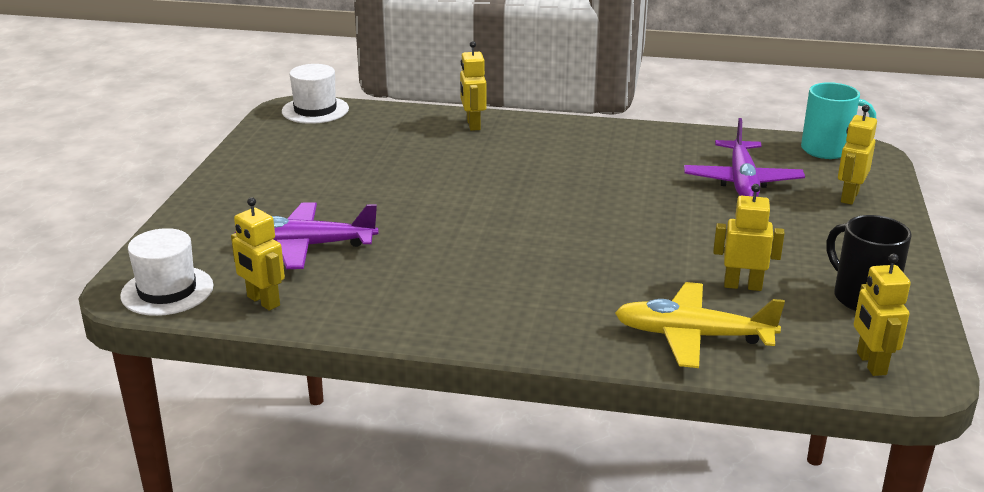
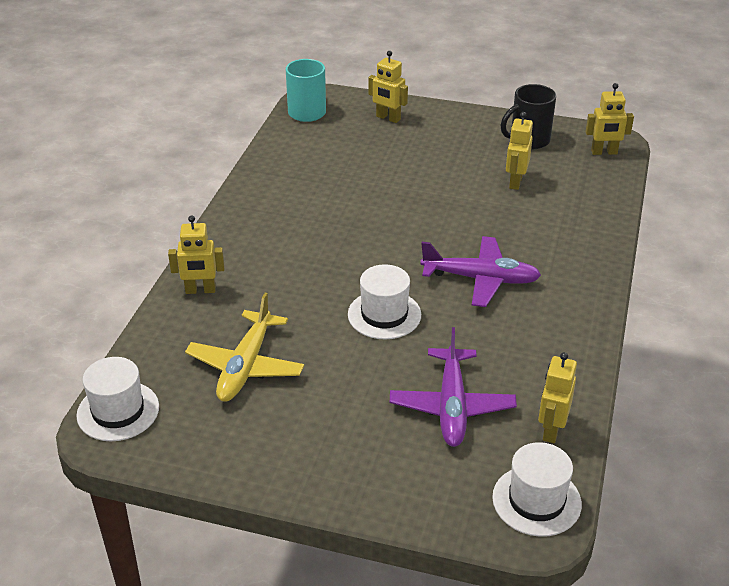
camera: 85 degrees left, 10 degrees up
yellow robot [231,197,285,311] -> yellow robot turned 150 degrees clockwise [538,352,577,443]
yellow plane [615,282,785,368] -> yellow plane moved to [185,293,304,402]
purple plane [684,118,805,197] -> purple plane moved to [420,236,541,307]
none -> white hat [348,264,421,339]

